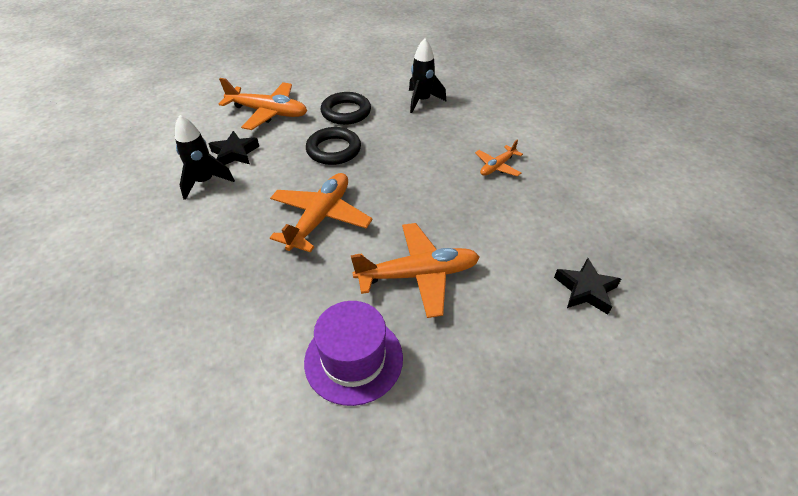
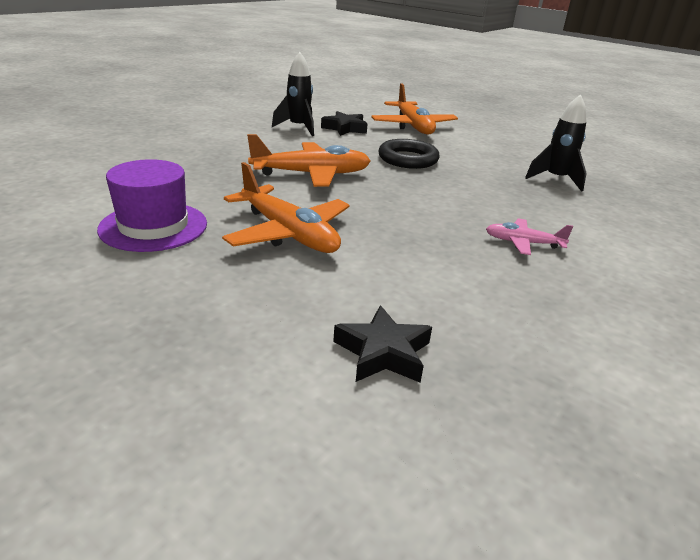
camera: 55 degrees right, 15 degrees down
black ring [321,92,371,125] -> none
orange plane [475,139,523,176] -> pink plane [486,218,573,255]

